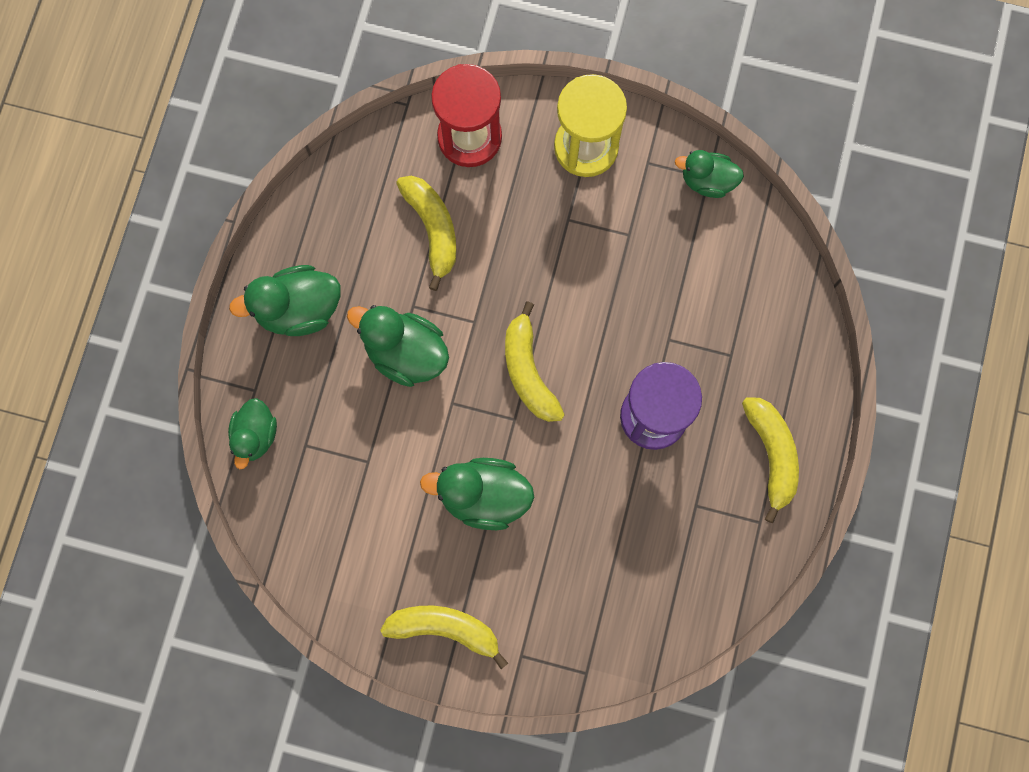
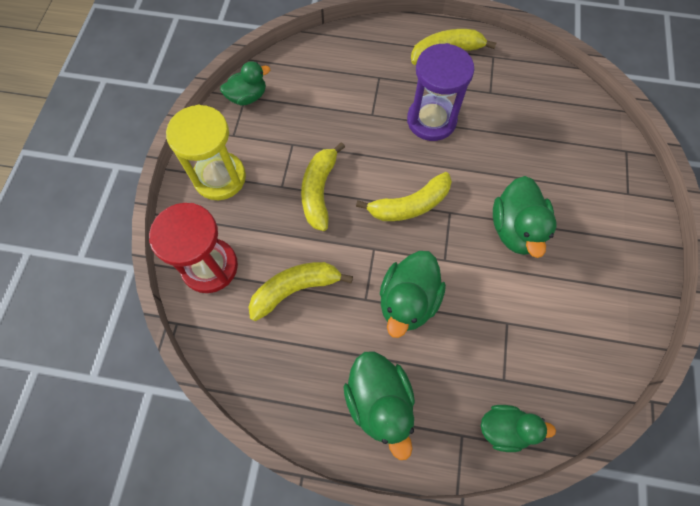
camera: 95 degrees left, 10 degrees down
yellow banana [380,606,508,669] -> yellow banana moved to [301,142,345,231]
green duck [675,150,744,198] -> green duck turned 120 degrees counterclockwise [220,61,270,105]

